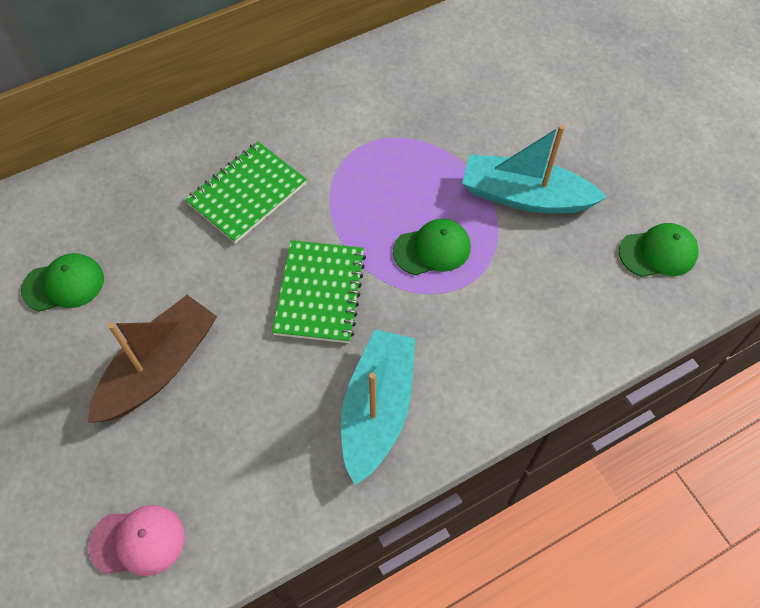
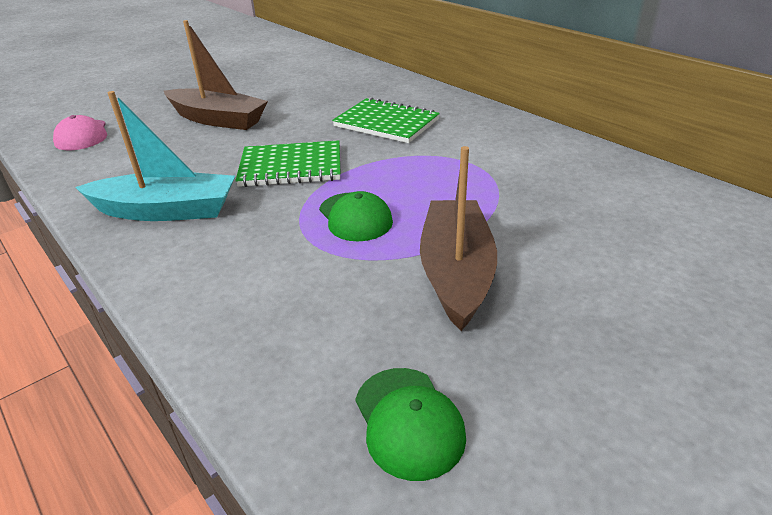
camera: 80 degrees right, 25 degrees down
green cap [21,253,104,312] -> none
turquoise boat [462,125,607,214] -> brown boat [420,146,497,331]

